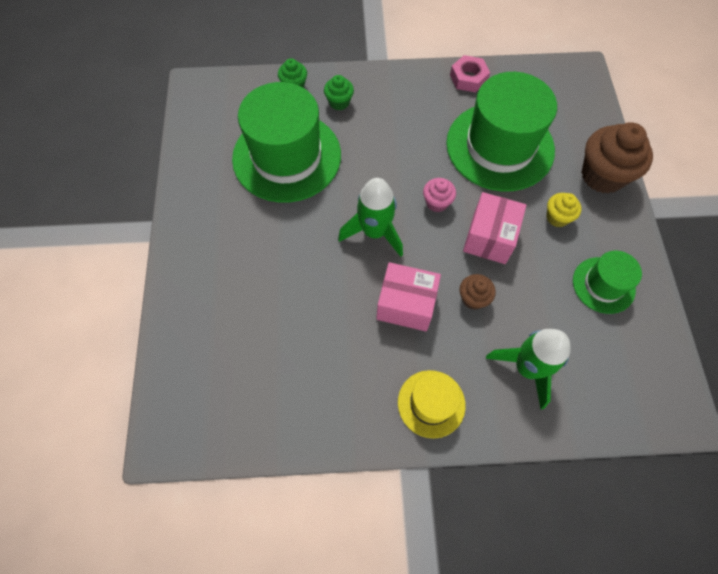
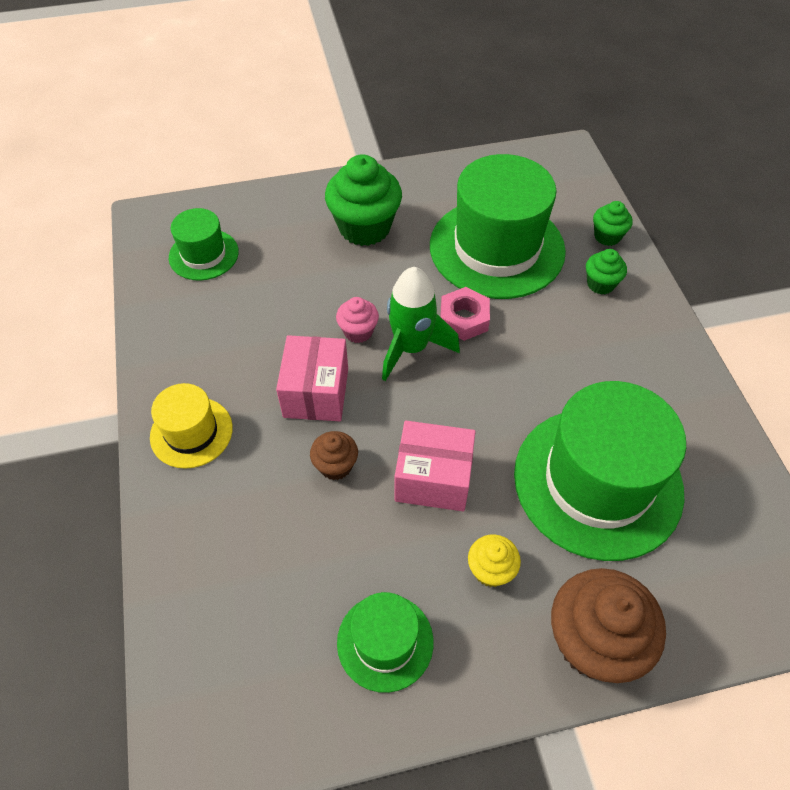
camera: 80 degrees right, 10 degrees down
pink cupcake [423,178,456,212] -> pink cupcake moved to [336,297,379,343]
pink nut [450,55,490,92] -> pink nut moved to [440,287,490,341]
green rocket [486,329,571,409] -> none
none -> green hat [169,208,239,281]
none -> green cupcake [325,154,402,246]

